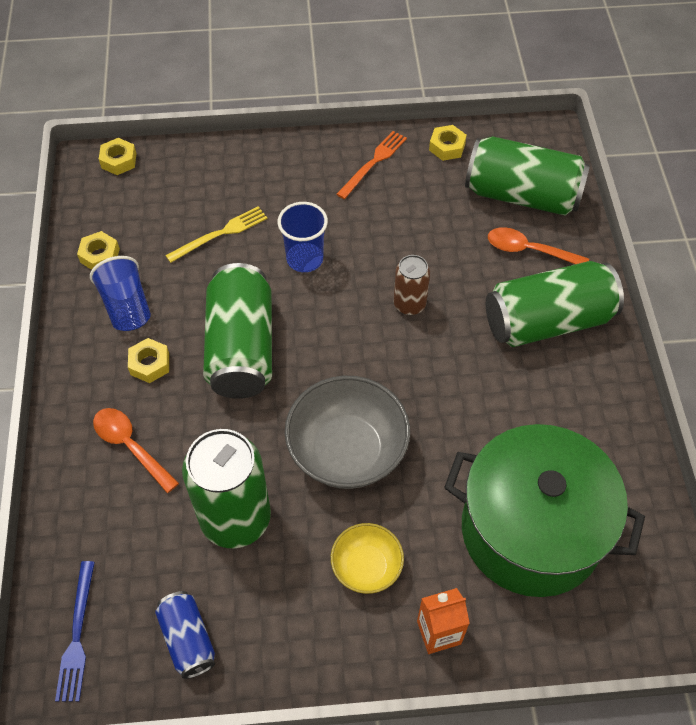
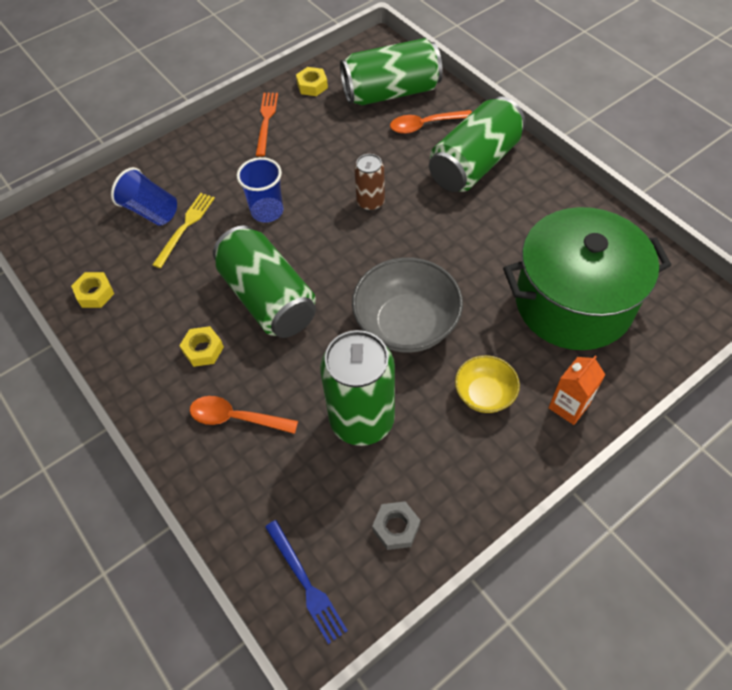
camera: 30 degrees left, 0 degrees up
blue cup [90,256,151,331] -> blue cup moved to [111,167,177,226]
yellow nut [99,138,136,175] -> none
blue can [155,591,215,679] -> grey nut [372,501,420,550]

